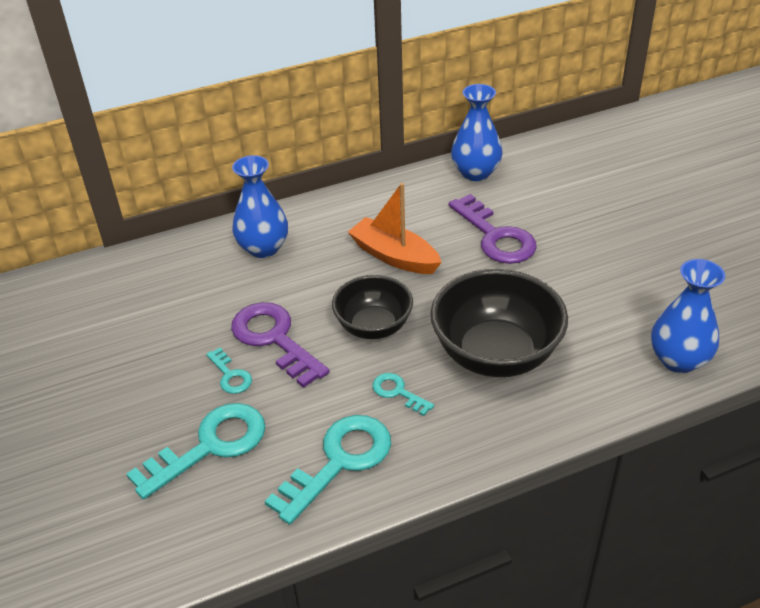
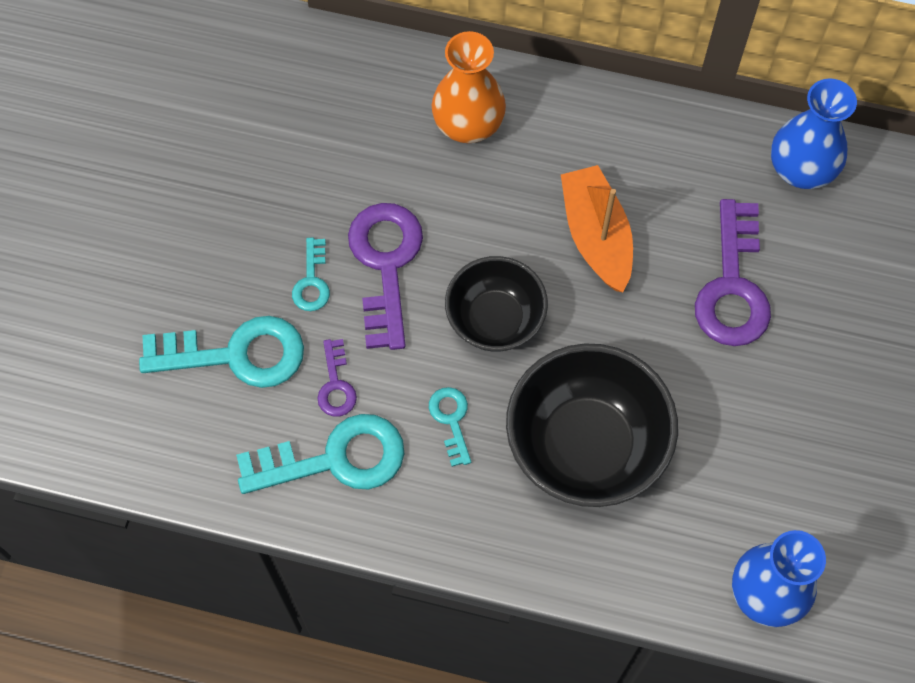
camera: 35 degrees right, 25 degrees up
blue vase [232,155,288,258] -> orange vase [432,31,506,143]
none -> purple key [317,339,357,416]

